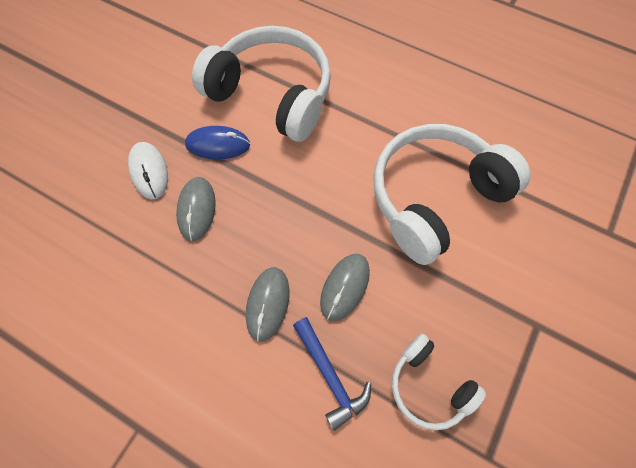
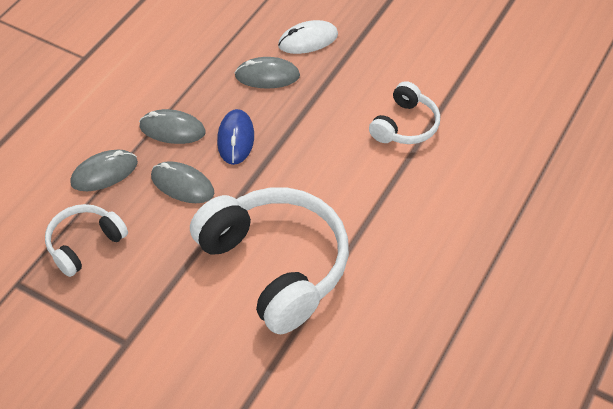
camera: 90 degrees right, 15 degrees down
blue mouse [185,126,250,159] -> blue mouse moved to [217,109,254,165]
white headphones [192,26,331,142] -> white headphones [369,81,440,144], size x0.52
blue hammer [293,317,371,431] -> grey mouse [70,150,138,191]

